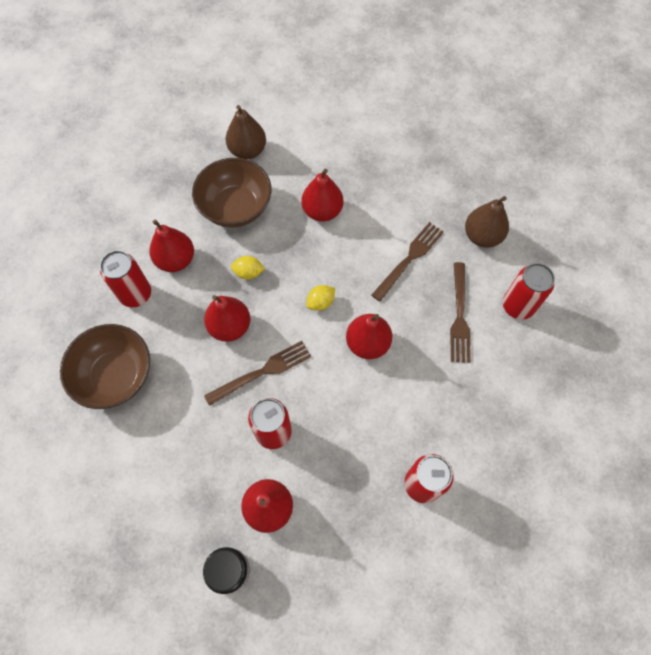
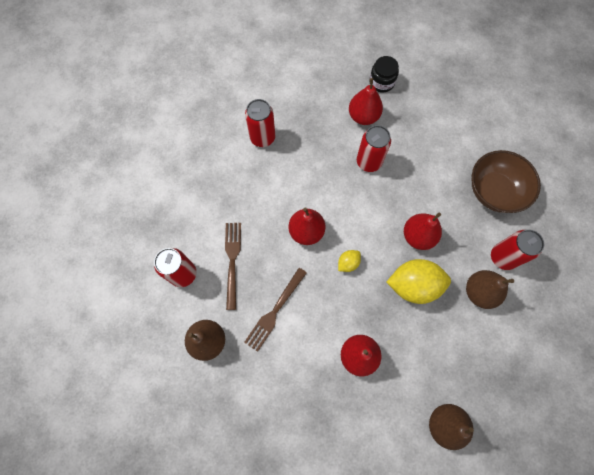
camera: 175 degrees right, 5 degrees up
red pear [149,219,194,272] -> brown pear [466,270,514,309]
brown bowl [192,158,271,228] -> none
brown fork [204,341,311,406] -> none
yellow lemon [231,256,265,280] -> yellow lemon [386,259,451,304], size x2.10

